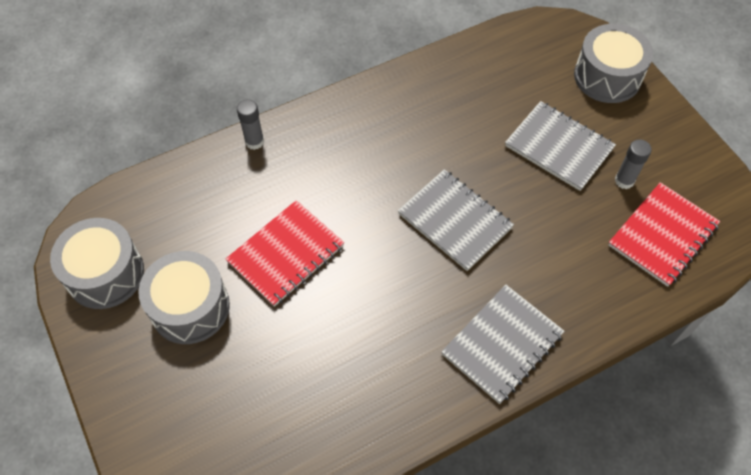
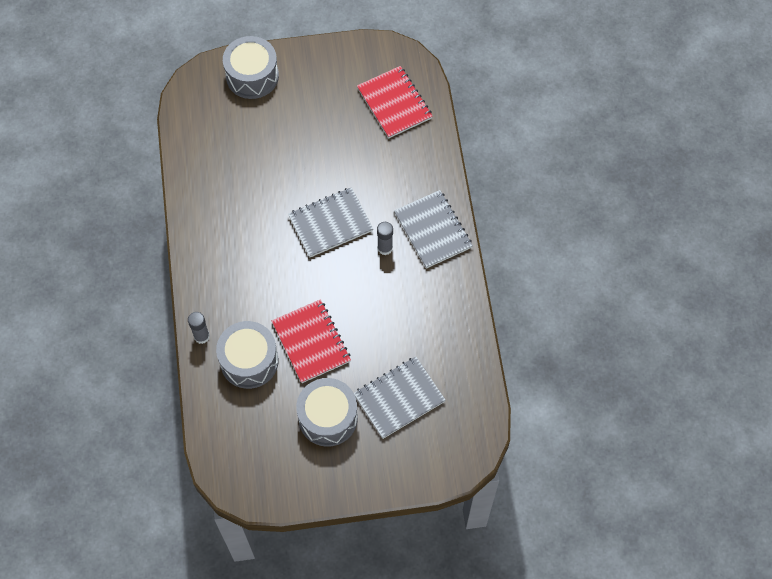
camera: 70 degrees left, 5 degrees up
grey drum [50,218,144,309] -> grey drum moved to [216,321,279,389]
grey notebook [505,101,616,191] -> grey notebook moved to [354,357,446,439]
grey glue stick [615,139,652,189] -> grey glue stick moved to [377,222,393,255]

